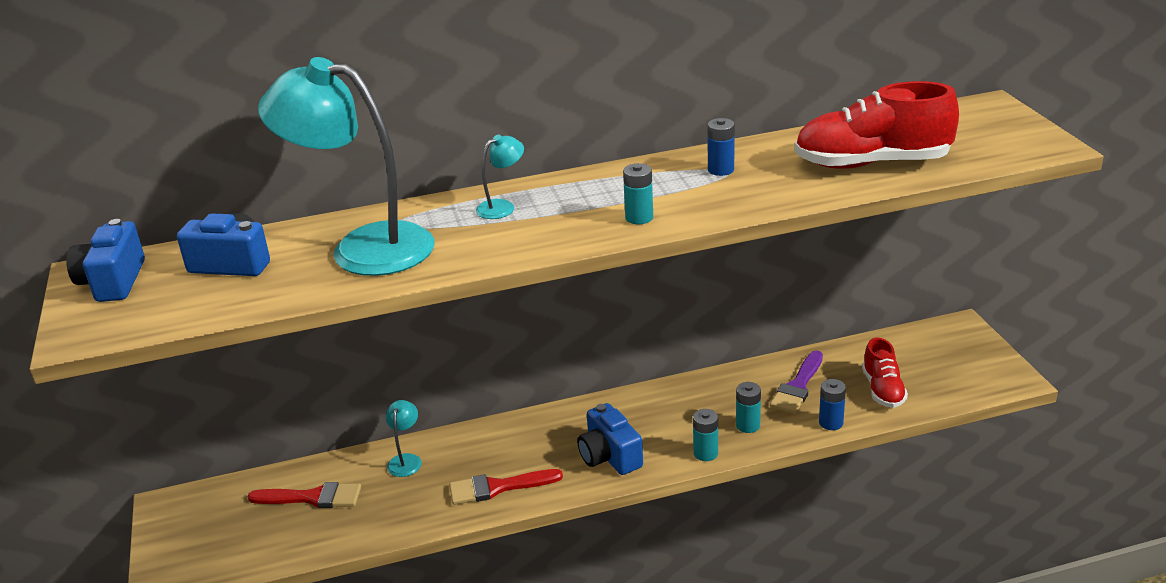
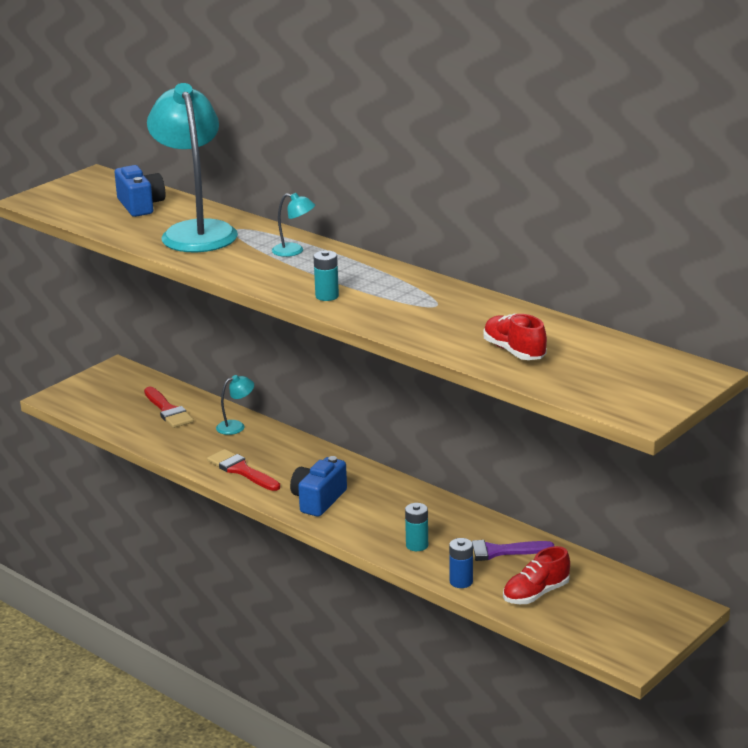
camera: 55 degrees right, 5 degrees down
blue camera [66,219,145,302] -> none
turquoise battery [693,409,718,461] -> none
blue battery [707,118,735,176] -> none
red shoe [794,81,959,169] -> red shoe [483,314,547,360], size x0.58

